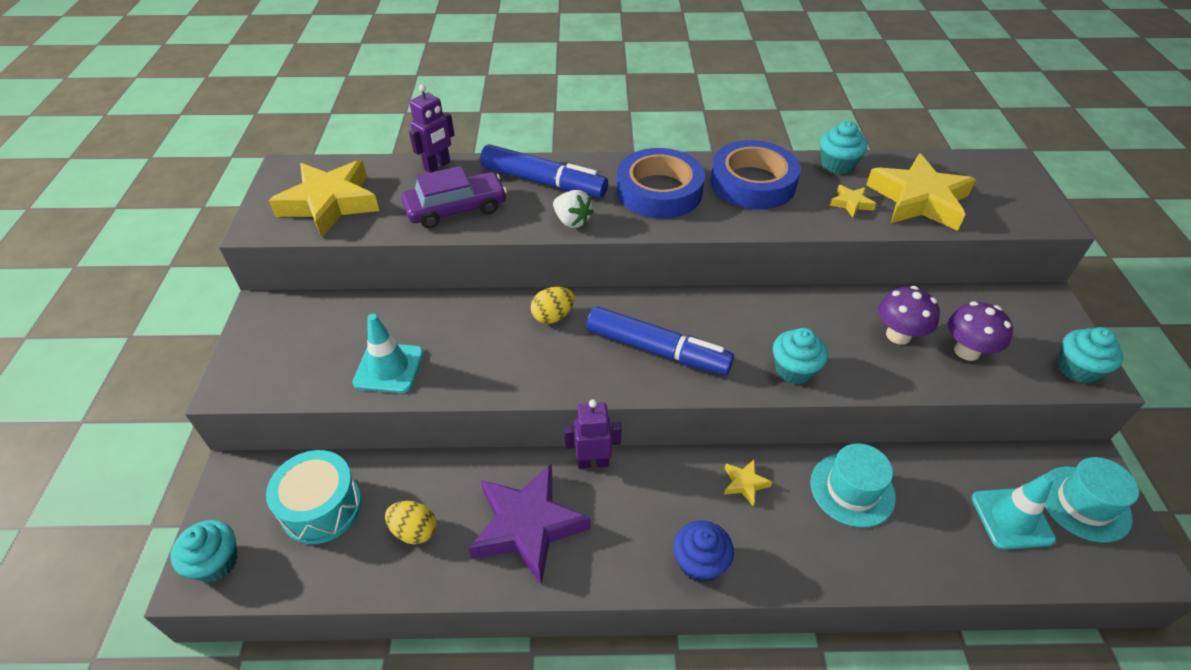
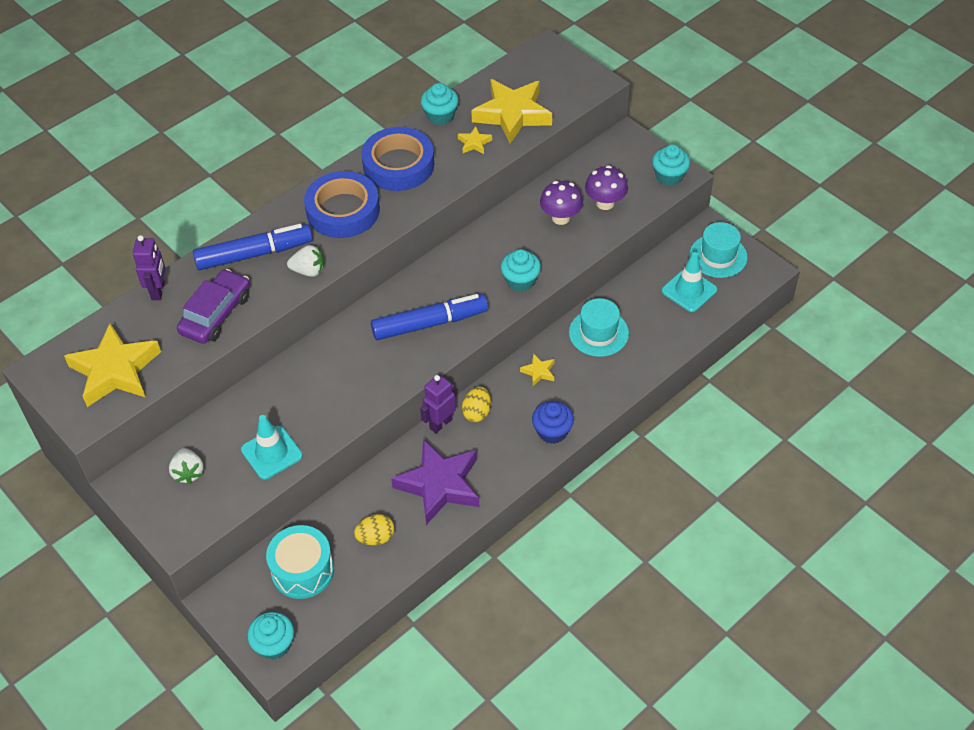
camera: 40 degrees left, 5 degrees up
yellow egg [531,287,574,324] -> yellow egg moved to [462,387,491,422]
none -> white strawberry [169,448,204,484]

